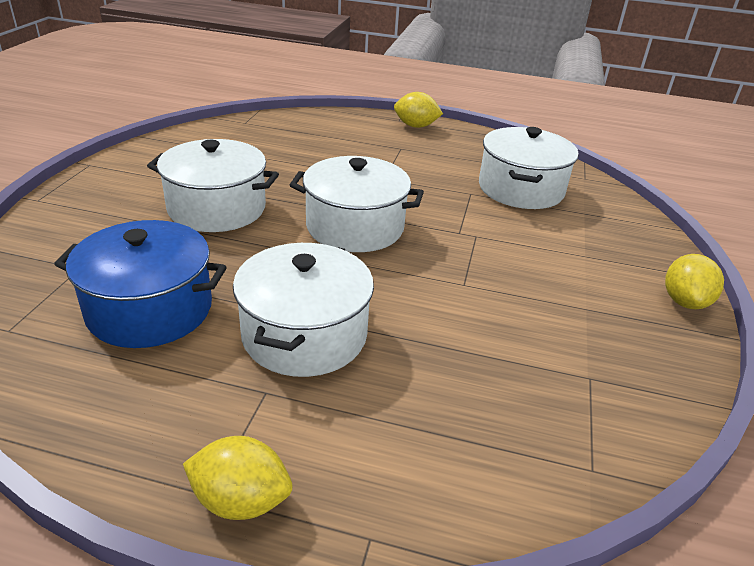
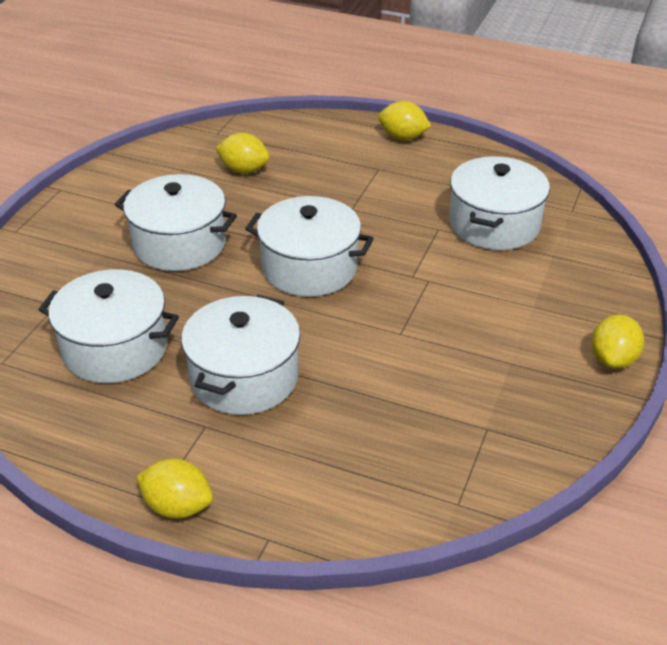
camera: 10 degrees right, 5 degrees up
blue pot [54,220,227,348] -> white pot [38,269,179,383]
none -> yellow lemon [215,133,270,174]

